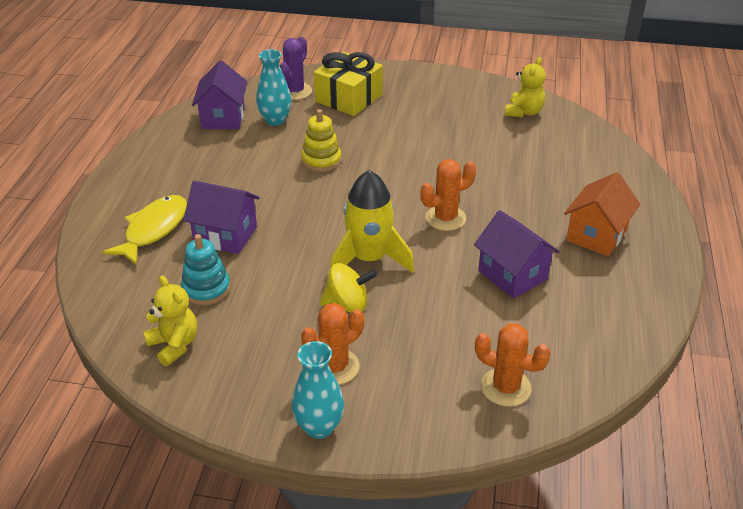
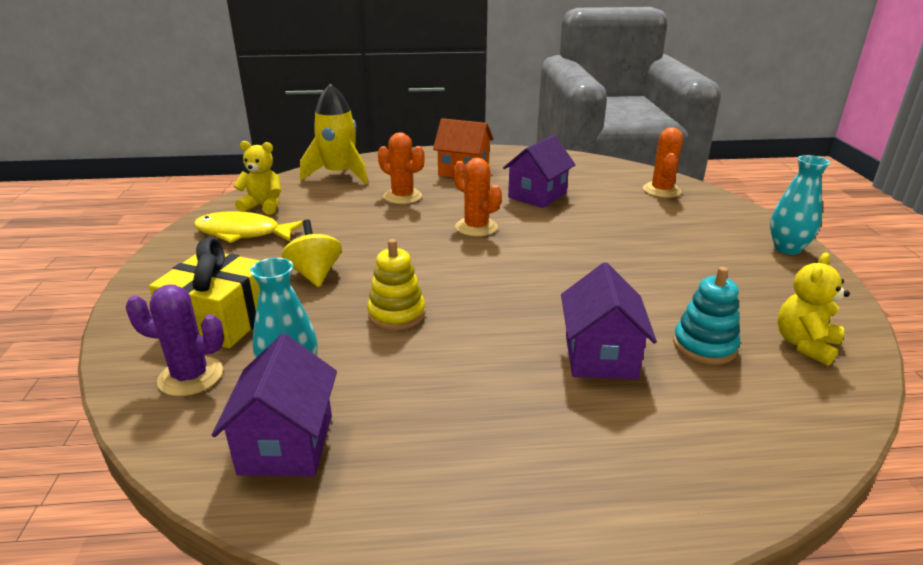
camera: 105 degrees left, 10 degrees down
yellow fish [102,195,187,265] -> yellow fish moved to [193,211,304,243]
purple house [192,61,247,129] -> purple house turned 75 degrees counterclockwise [212,334,337,476]
orange cactus [301,303,364,385] -> orange cactus moved to [378,132,425,204]
yellow spinning top [319,263,378,312] -> yellow spinning top moved to [282,219,342,287]
yellow rocket [330,170,414,273] -> yellow rocket moved to [300,84,368,184]

